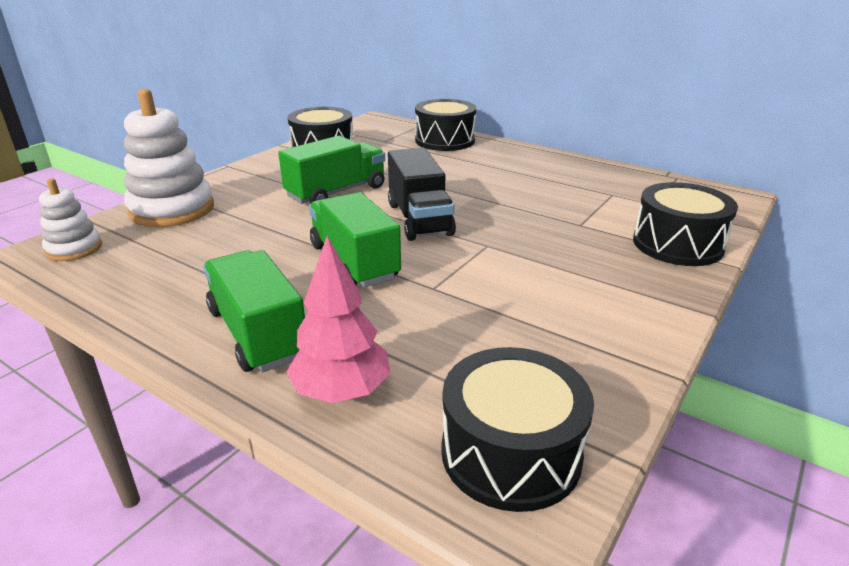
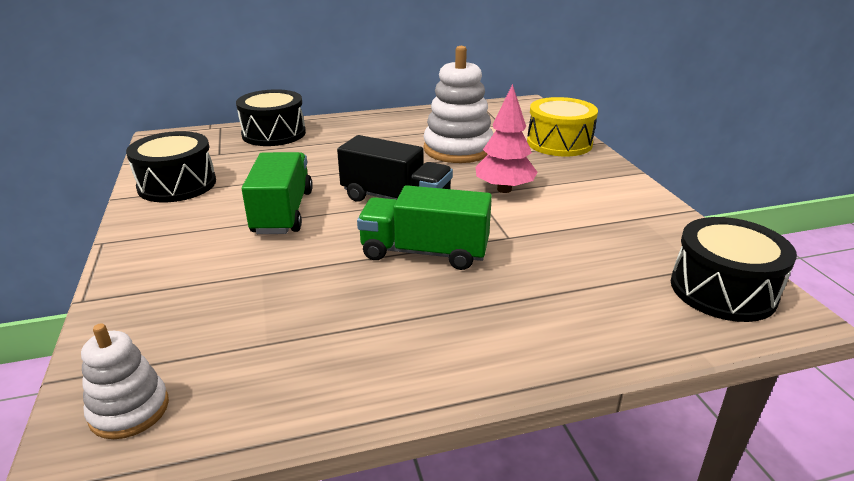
camera: 50 degrees left, 0 degrees up
white stacking toy [124,89,214,227] -> white stacking toy moved to [423,46,493,163]
green truck [203,250,305,372] -> none
pink tree [286,236,391,403] -> pink tree moved to [475,84,537,193]
black drum [633,182,738,266] -> yellow drum [527,97,598,156]

